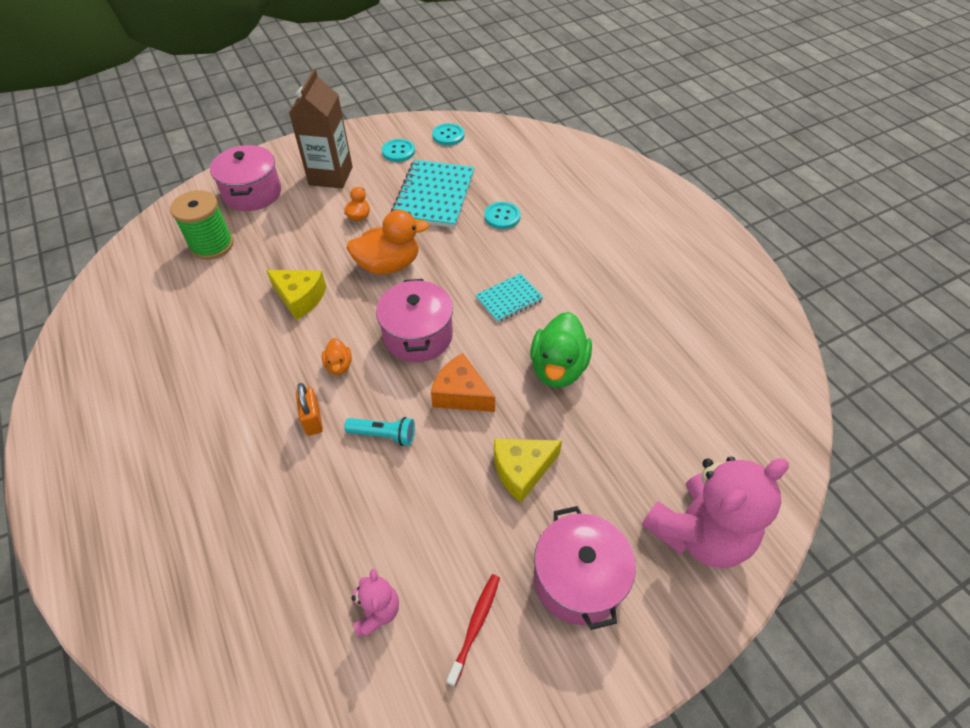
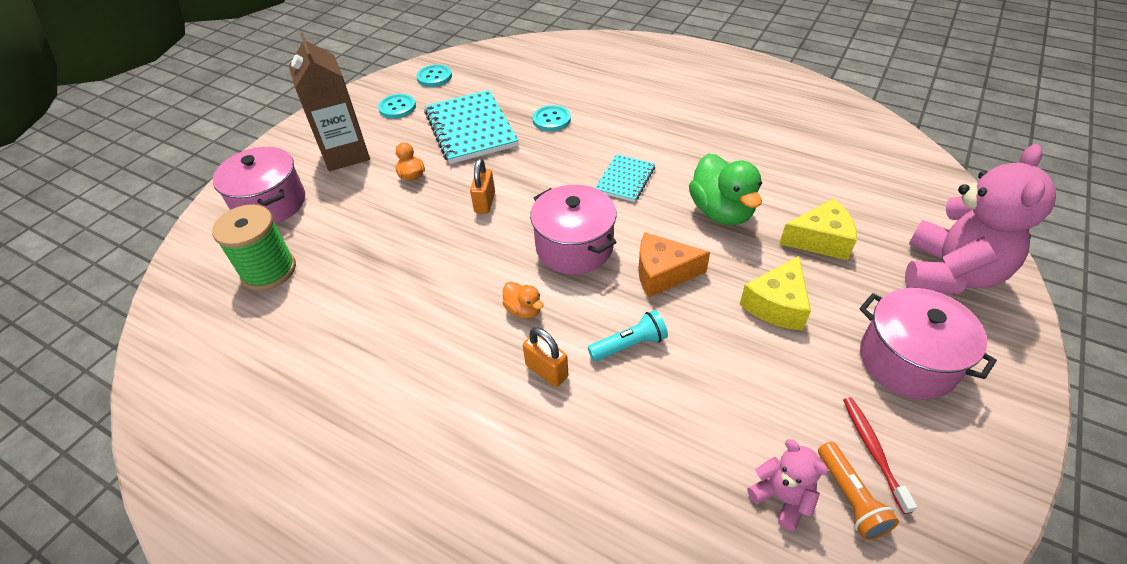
camera: 30 degrees left, 5 degrees down
yellow cheese [266,270,326,320] -> yellow cheese moved to [779,198,857,260]
orange duck [346,210,429,274] -> orange padlock [470,158,495,214]
none -> orange flashlight [818,442,899,540]

